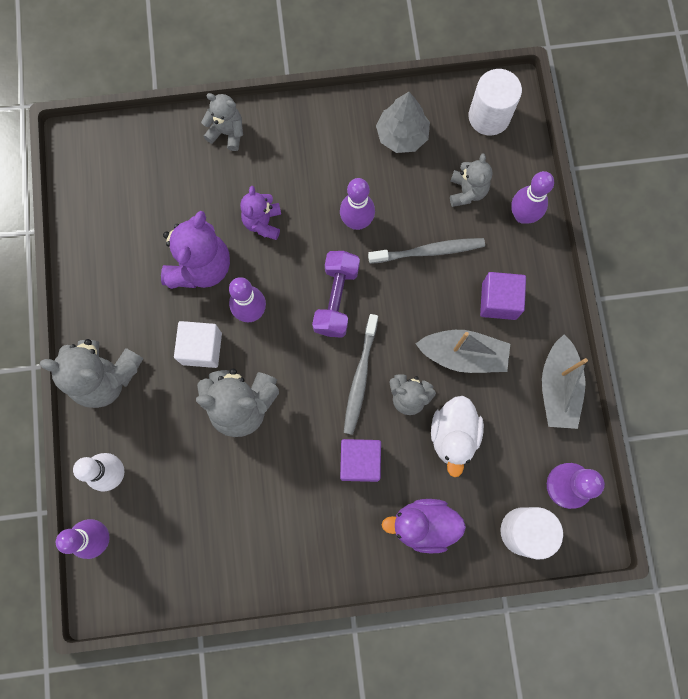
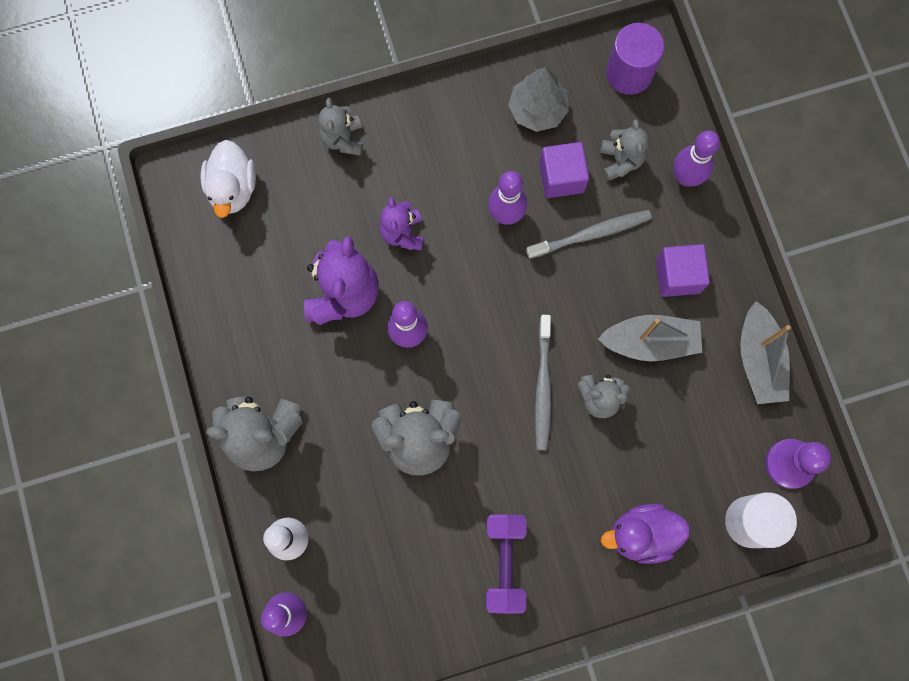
camera: 10 degrees left, 0 degrees up
white cube [174,321,222,368] -> none
grey teddy bear [201,93,243,151] -> grey teddy bear turned 105 degrees counterclockwise [318,98,363,156]
purple dumbbell [312,251,360,338] -> purple dumbbell moved to [486,514,526,614]
purple cube [340,439,381,482] -> purple cube moved to [539,142,589,198]
white duck [431,396,484,477] -> white duck moved to [200,140,256,218]
white cylinder [469,69,522,136] -> purple cylinder [606,23,664,95]

